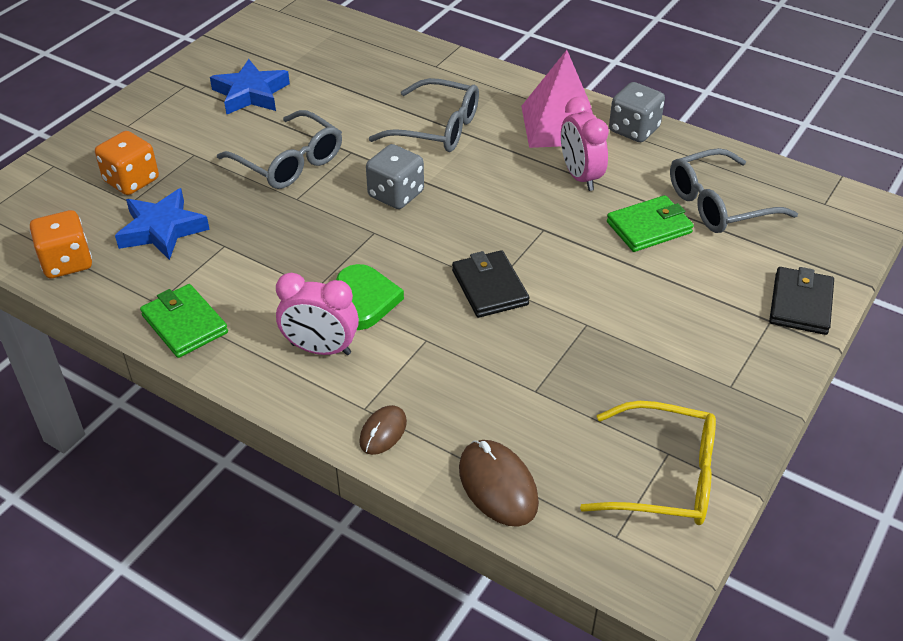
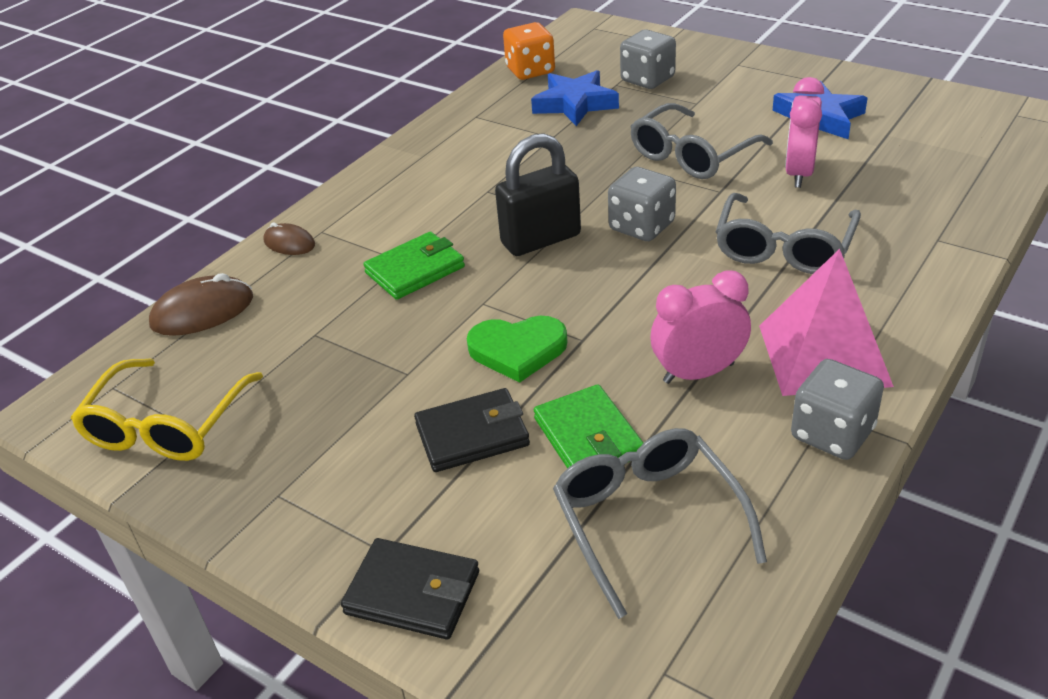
camera: 95 degrees right, 5 degrees down
orange dice [95,131,159,195] -> grey dice [620,30,676,89]
green wallet [140,284,228,358] -> green wallet moved to [363,232,465,300]
pink clock [276,273,359,355] -> pink clock moved to [785,77,824,188]
green heart [336,264,404,330] -> green heart moved to [467,316,567,383]
black wallet [452,250,530,318] -> black wallet moved to [414,388,530,472]
none -> black padlock [495,133,581,256]

